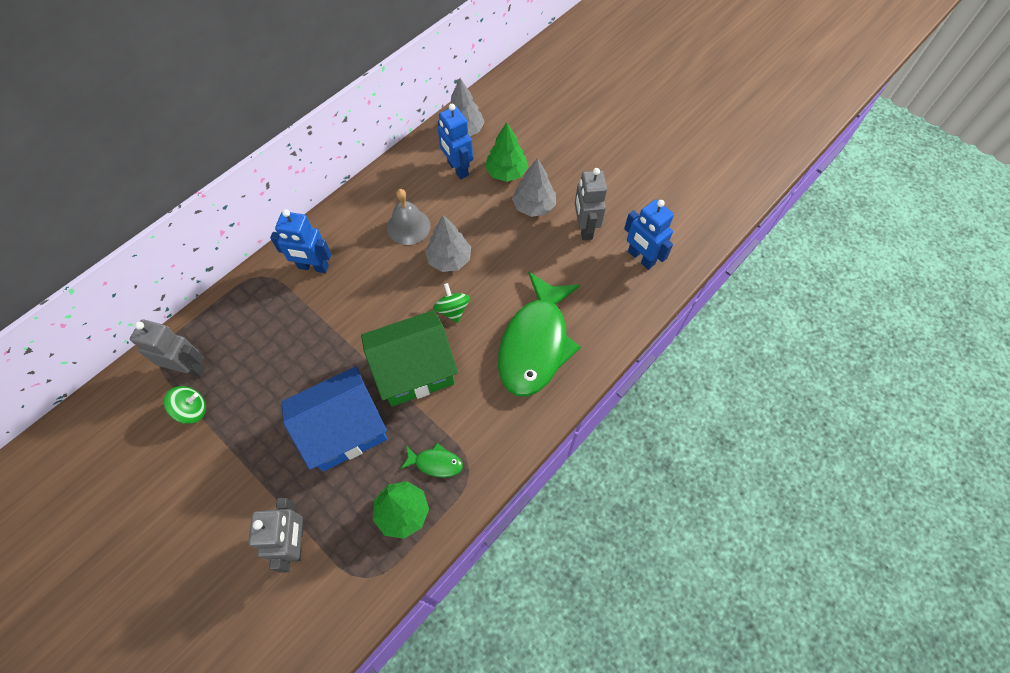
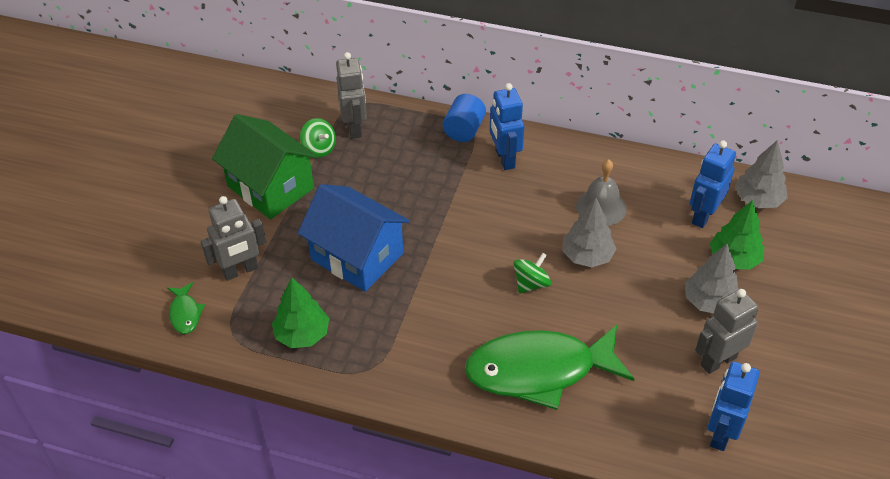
camera: 65 degrees right, 15 degrees down
green house [361,310,458,407] -> green house moved to [212,114,318,219]
green fish [400,443,463,478] -> green fish moved to [167,282,205,334]
none -> blue cylinder [443,94,486,142]

